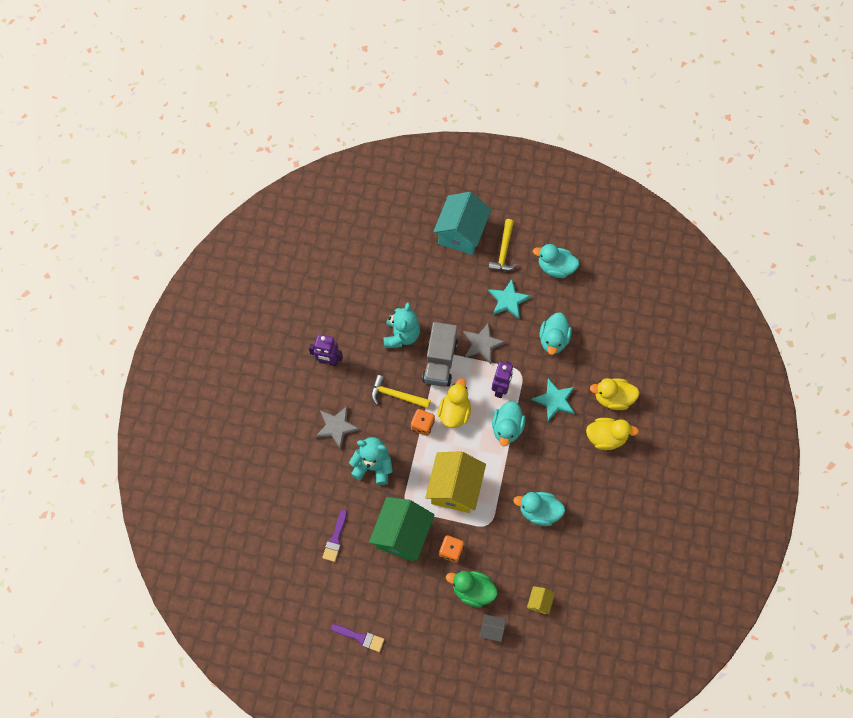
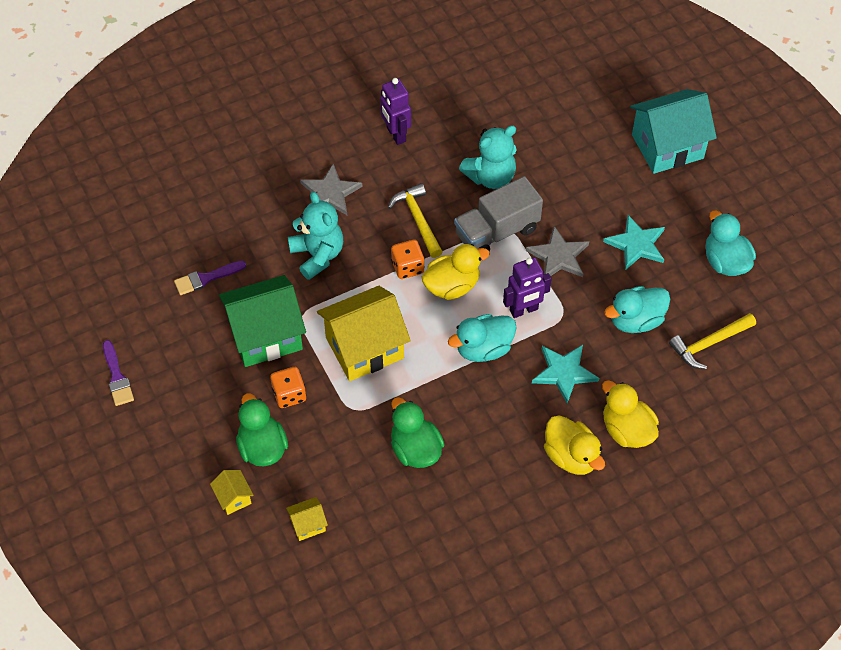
camera: 50 degrees right, 10 degrees down
grey house [480,614,506,642] -> yellow house [210,470,254,515]
yellow hammer [488,219,518,271] -> yellow hammer moved to [669,313,756,369]
turquoise duck [513,492,565,526] -> green duck [391,397,445,468]

